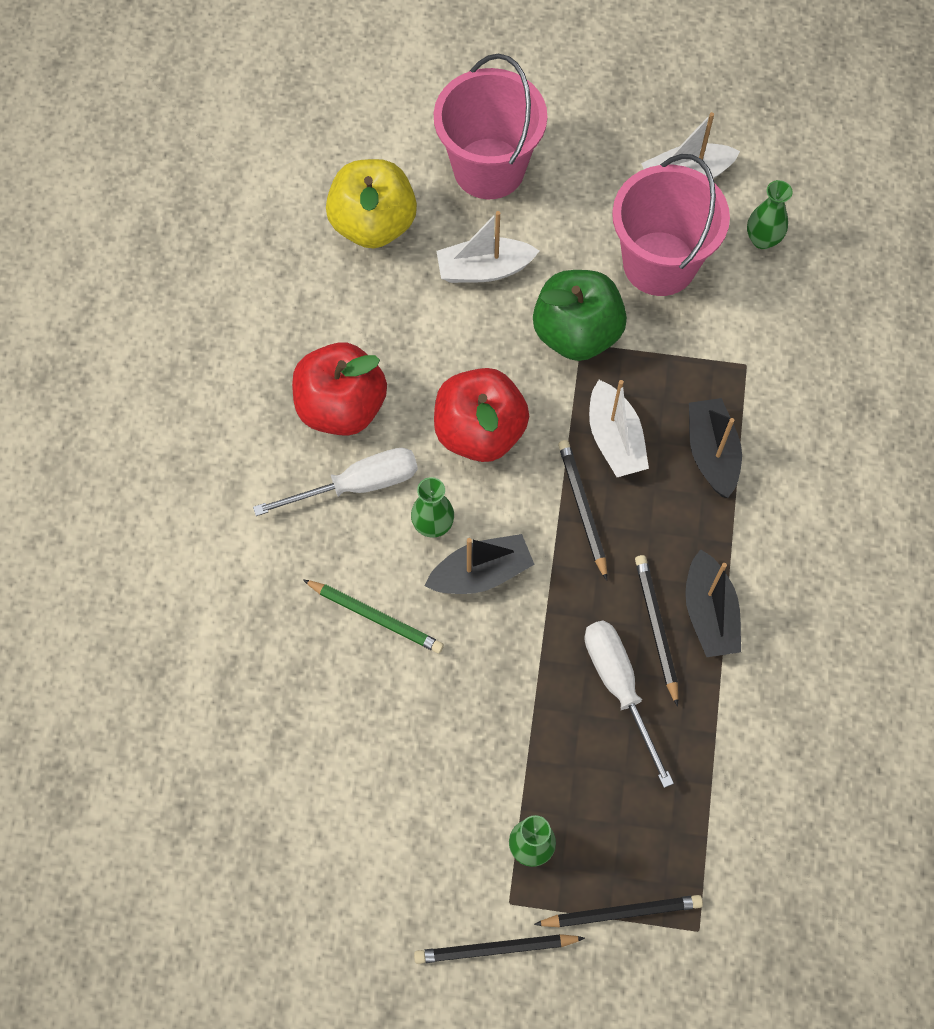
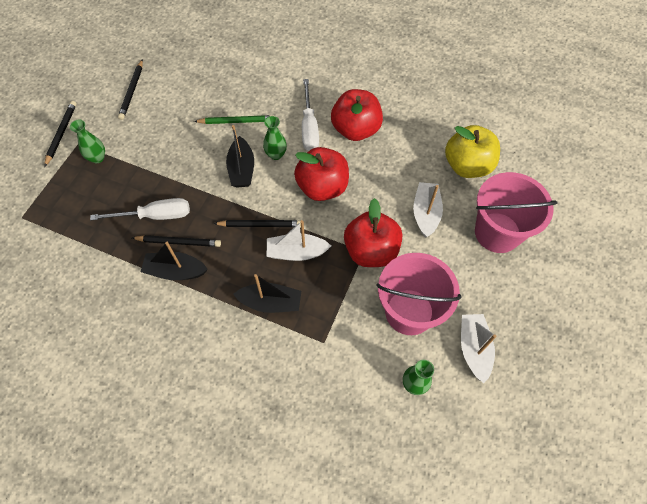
camera: 105 degrees right, 5 degrees down
green pencil [303,579,444,653] -> green pencil turned 135 degrees counterclockwise [194,115,274,124]
green apple [533,270,627,361] -> red apple [344,198,402,267]
black pencil [534,895,703,927] -> black pencil moved to [118,59,143,120]

